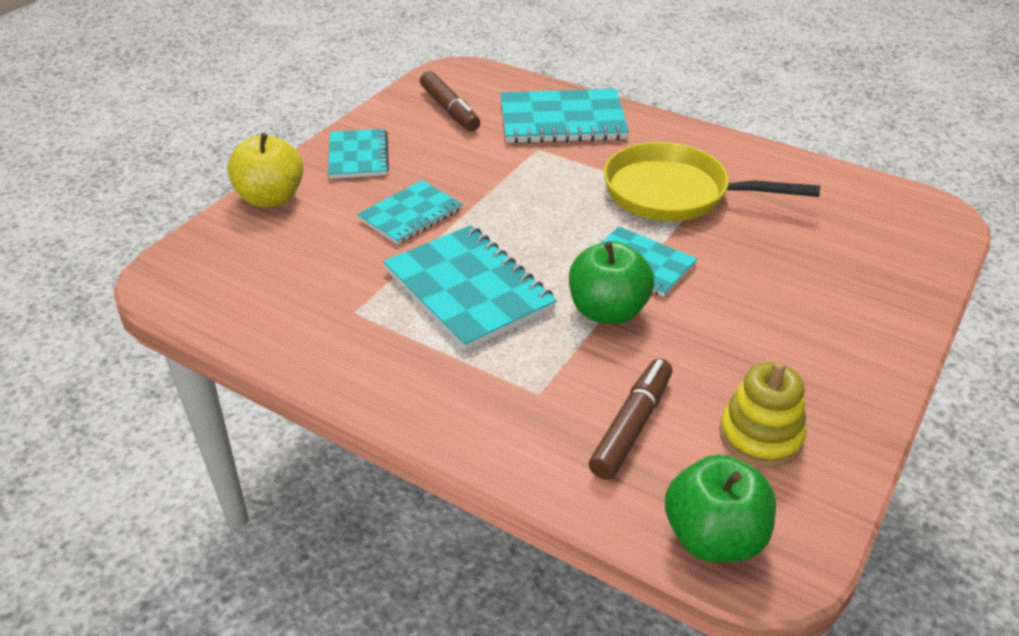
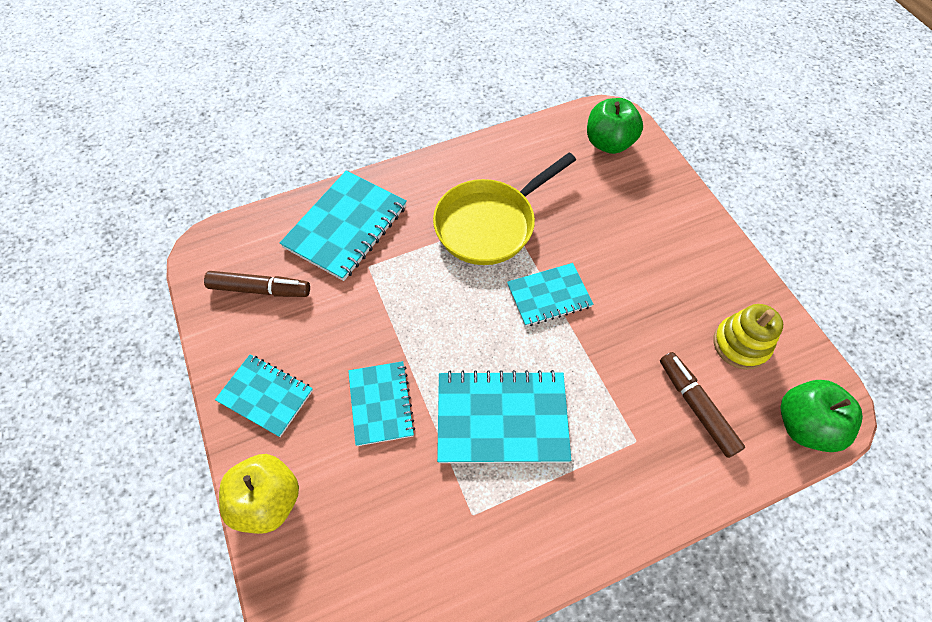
camera: 55 degrees left, 20 degrees up
green apple [569,241,654,325] -> green apple moved to [587,98,643,154]

